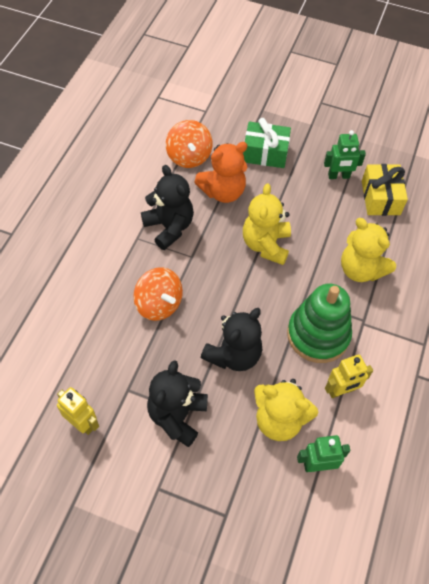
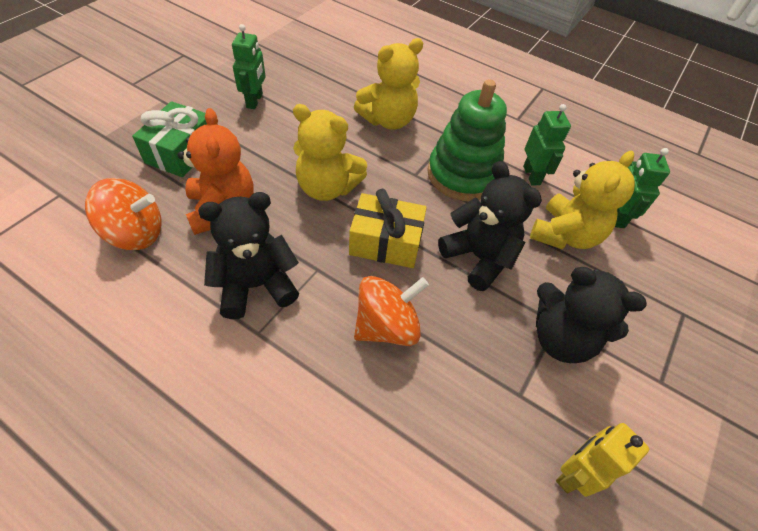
camera: 80 degrees left, 5 degrees down
yellow robot [325,354,373,398] -> green robot [523,104,571,186]
yellow gift [362,164,408,216] -> yellow gift moved to [349,189,427,268]

